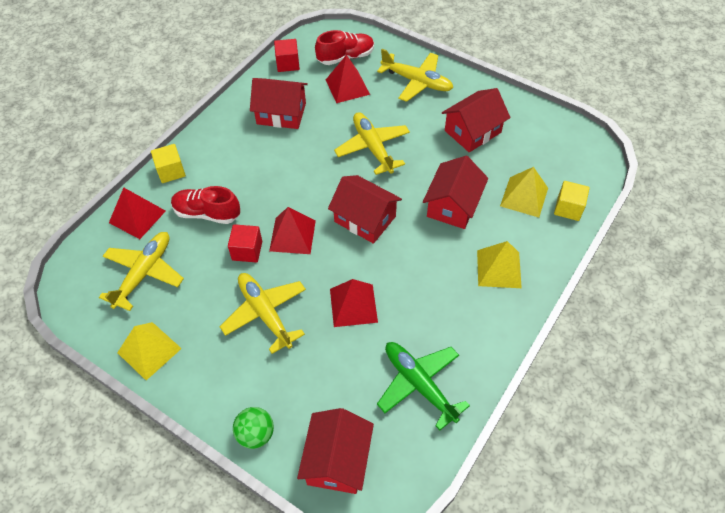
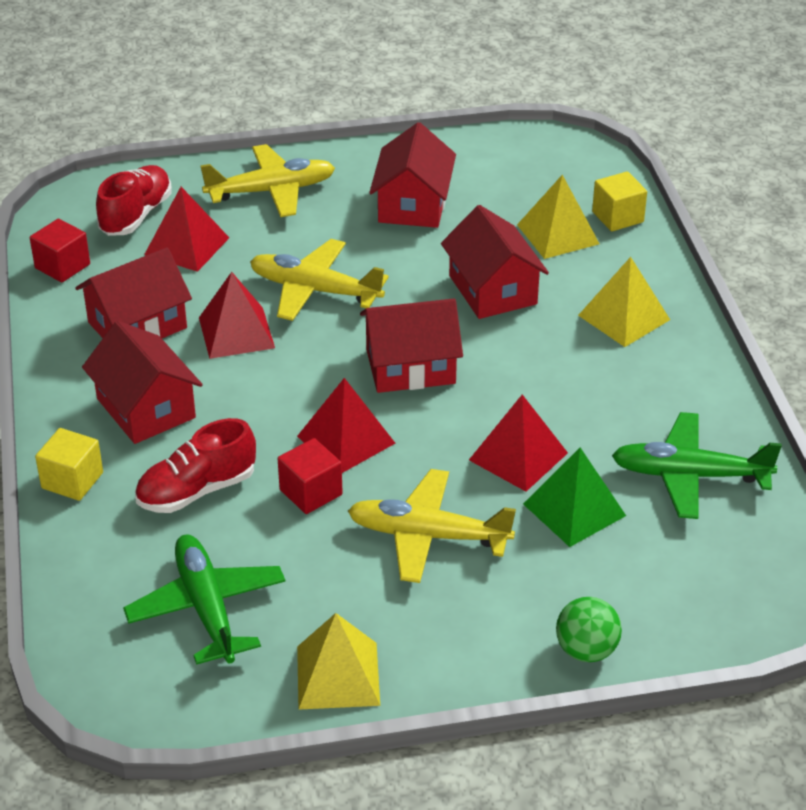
camera: 45 degrees left, 15 degrees down
yellow plane [99,232,184,311] -> green plane [123,534,285,665]
red pyramid [109,187,166,239] -> red pyramid moved to [199,272,275,359]
red house [297,408,374,494] -> red house moved to [82,321,203,444]
none -> green pyramid [523,448,626,547]

